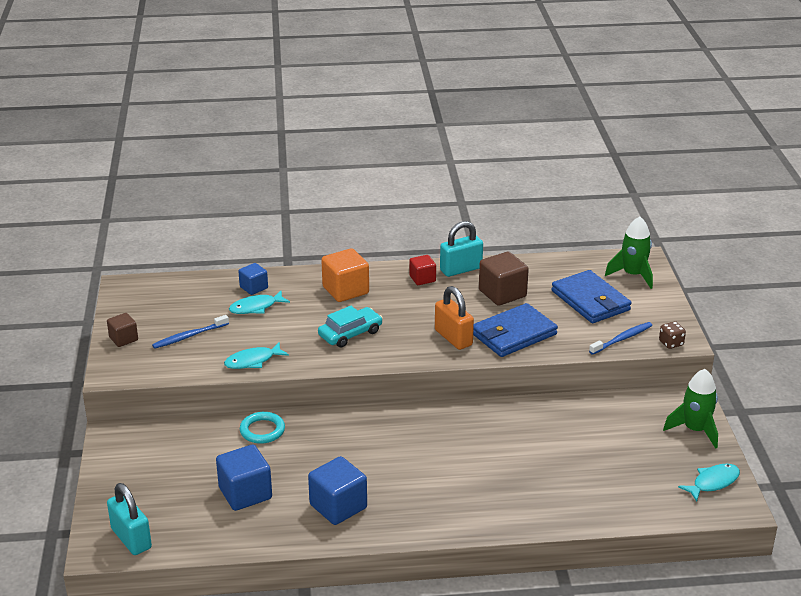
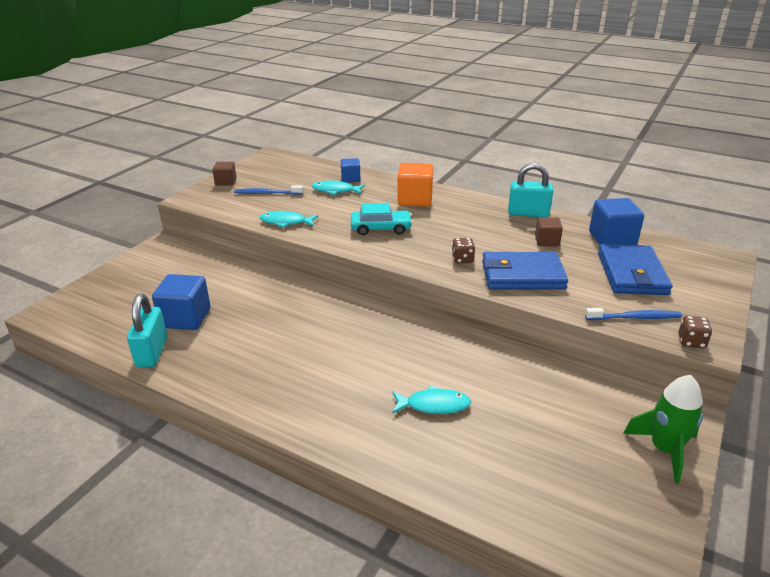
camera: 35 degrees right, 0 degrees up
turquoise padlock [107,483,152,555] -> turquoise padlock moved to [127,294,167,367]
turquoise ring [240,412,285,444] -> none
blue cube [308,456,367,525] -> blue cube moved to [589,198,644,245]
red cube [409,255,436,285] -> none
orange padlock [435,286,474,350] -> brown dice [452,238,475,263]
brown cube [479,251,529,306] -> brown cube [535,217,563,247], size x0.59
green rocket [605,216,653,289] -> none
turquoise fish [678,464,740,502] -> turquoise fish moved to [392,385,471,414]

